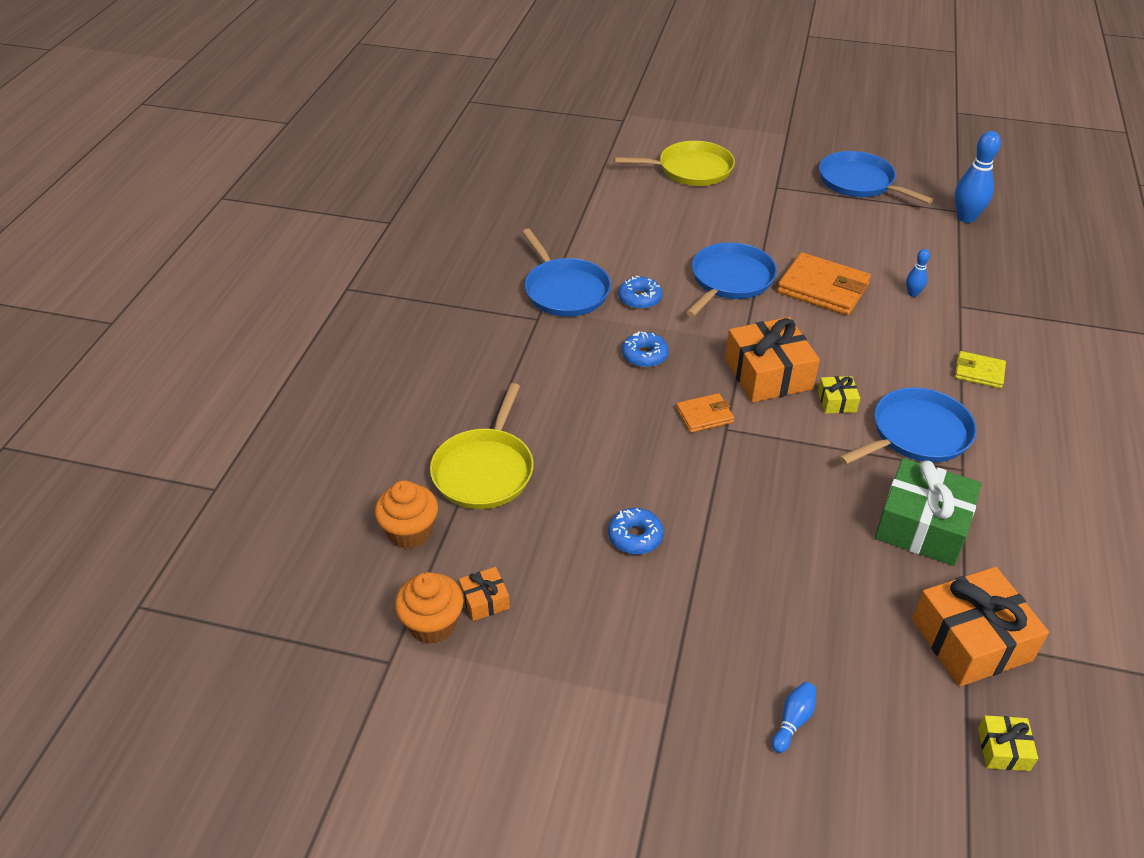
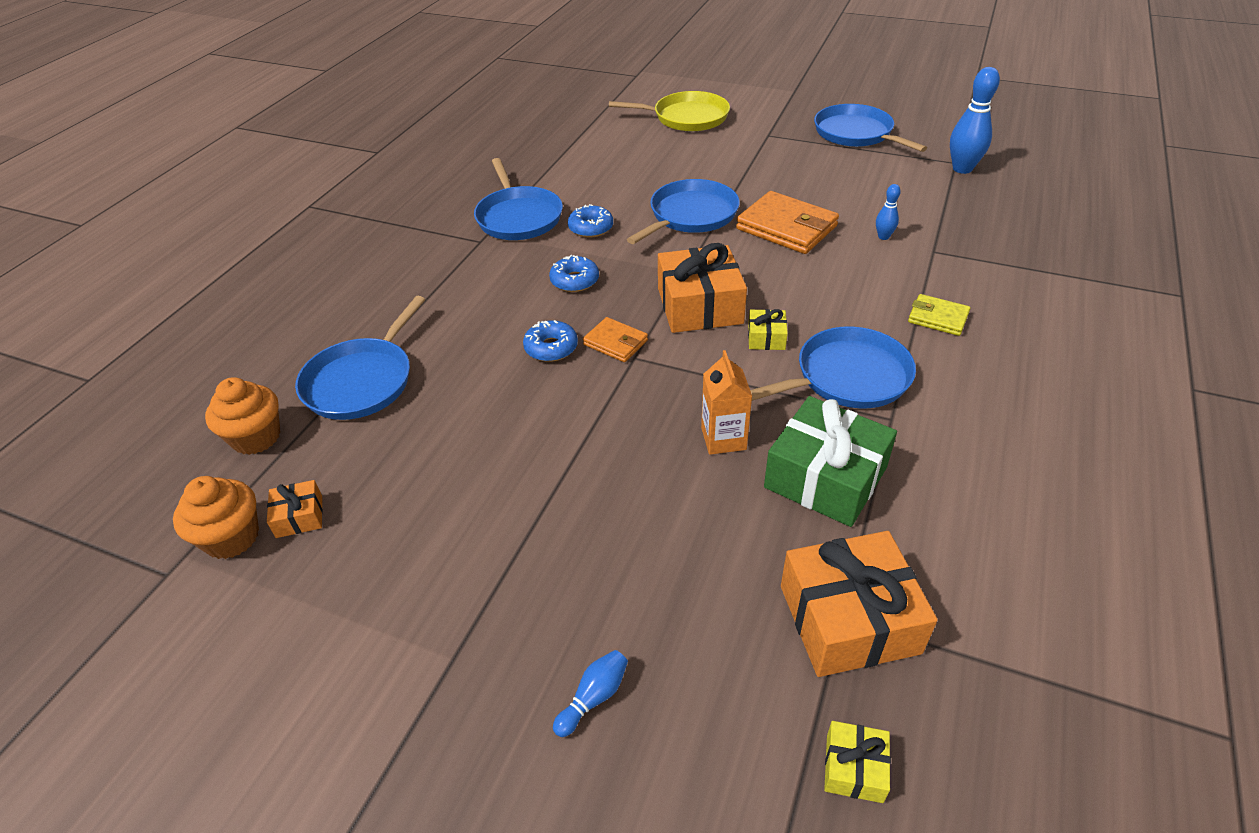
camera: 10 degrees right, 0 degrees up
yellow pan [430,383,534,509] -> blue pan [295,296,425,420]
blue donut [608,508,664,554] -> blue donut moved to [523,320,578,362]
orange wallet [676,393,734,433] -> orange wallet turned 45 degrees clockwise [583,317,648,362]
none -> orange carton [701,350,752,455]

